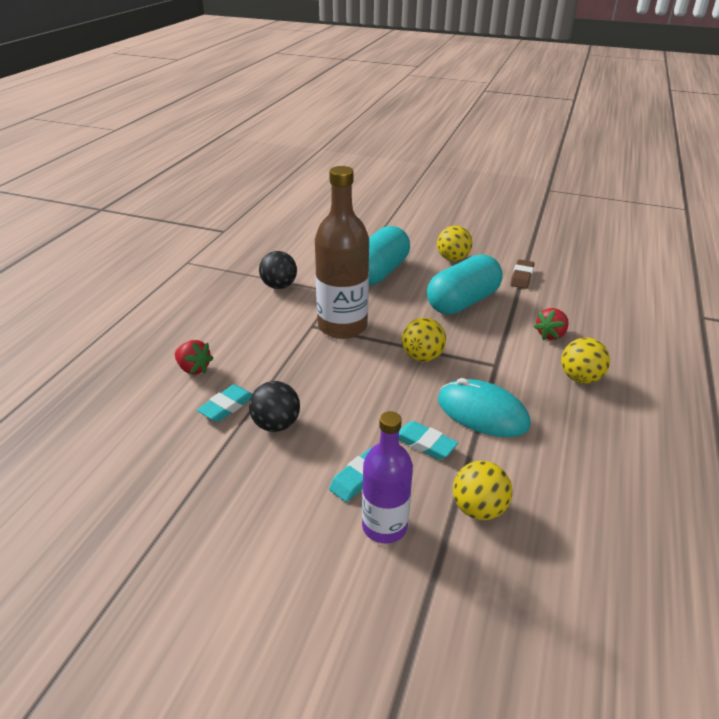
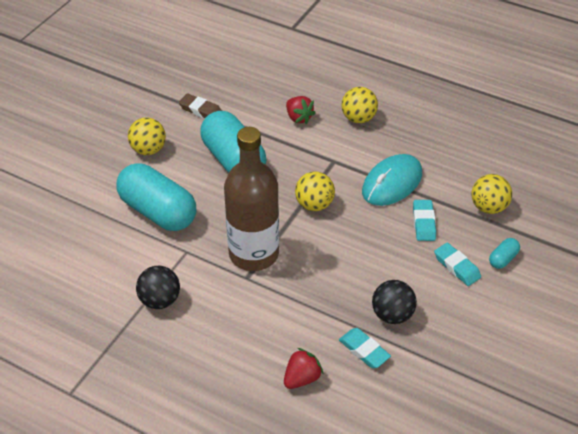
camera: 80 degrees left, 10 degrees up
purple bottle [362,411,413,544] -> turquoise capsule [489,238,520,269]
turquoise eraser [399,421,458,460] -> turquoise eraser turned 45 degrees counterclockwise [413,200,436,241]

